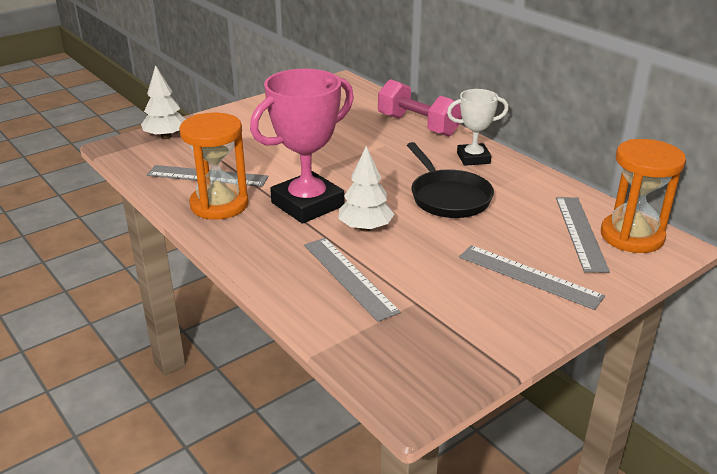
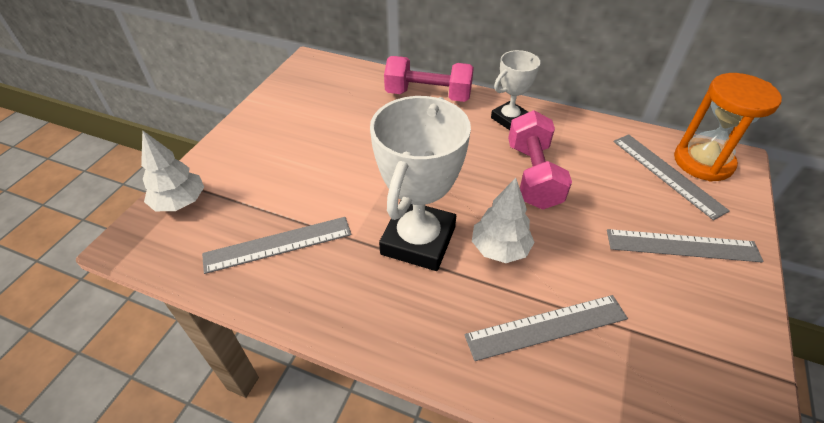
camera: 30 degrees left, 15 degrees up
orange hourglass [179,113,249,220] -> none
pink trophy [250,69,354,224] -> white trophy [370,96,471,271]
grey ruler [304,238,401,322] -> grey ruler turned 45 degrees counterclockwise [464,295,628,361]
black pan [407,142,494,218] -> pink dumbbell [508,110,572,210]

